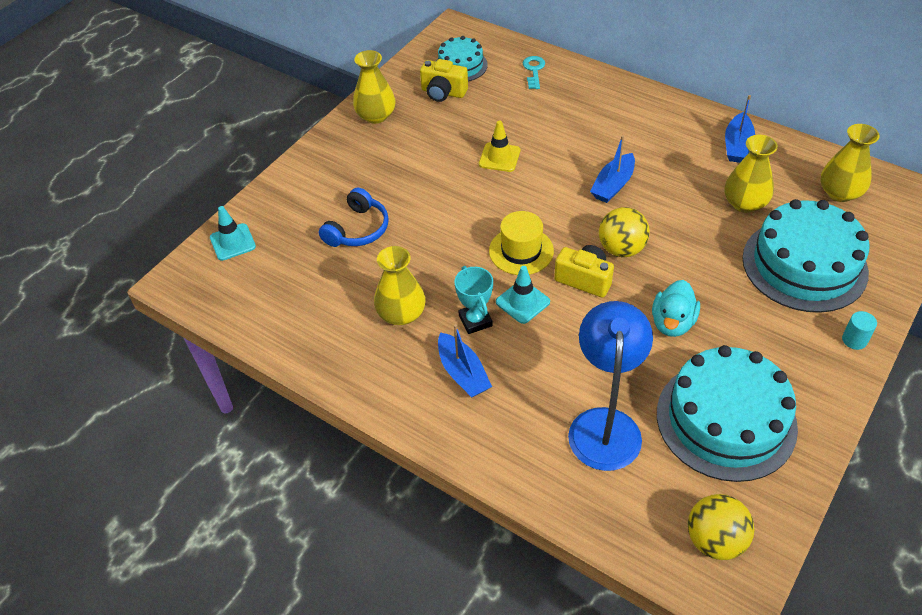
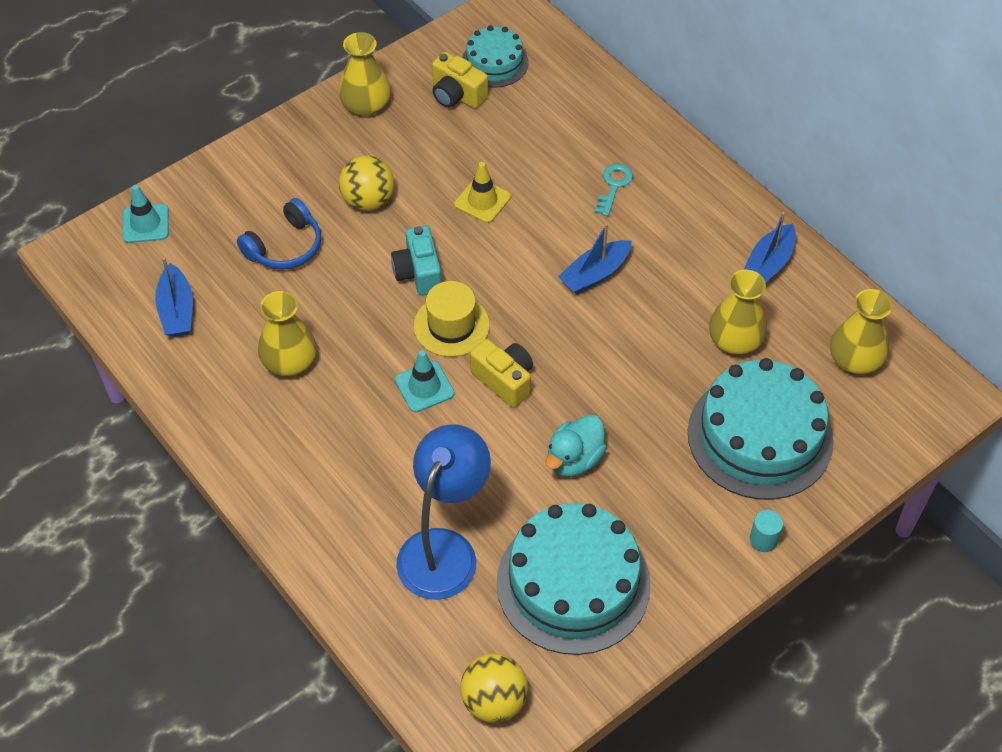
camera: 15 degrees right, 5 degrees up
blue boat [438,324,492,398] -> blue boat moved to [155,257,193,337]
turquoise trophy [455,266,493,334] -> none
turquoise key [523,56,545,89] -> turquoise key moved to [595,164,633,216]
yellow ball [599,207,650,257] -> yellow ball moved to [339,155,394,211]
none -> turquoise camera [391,226,442,296]

